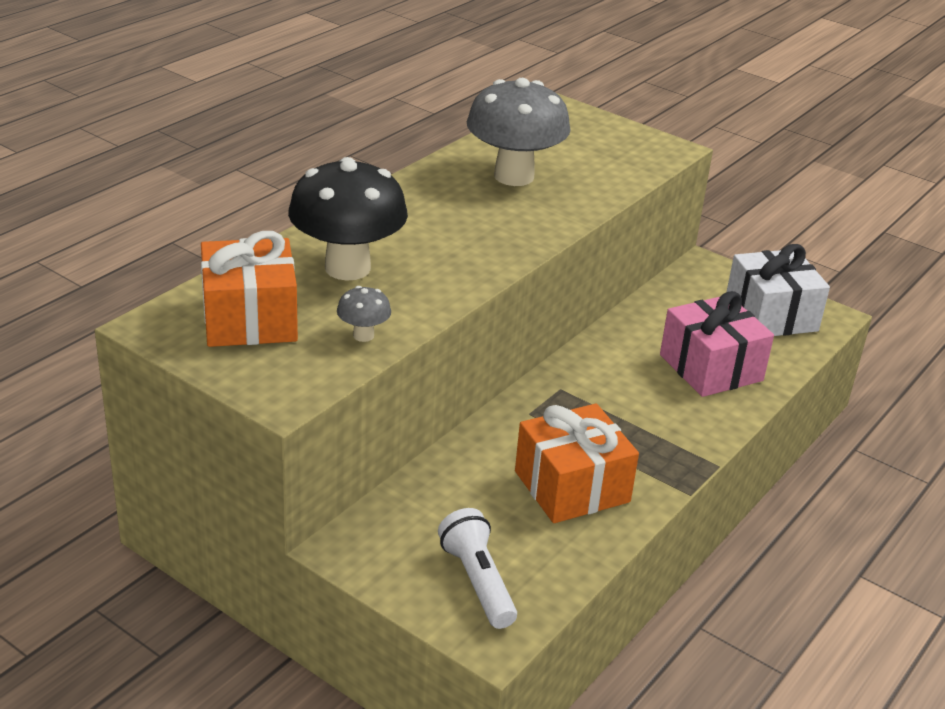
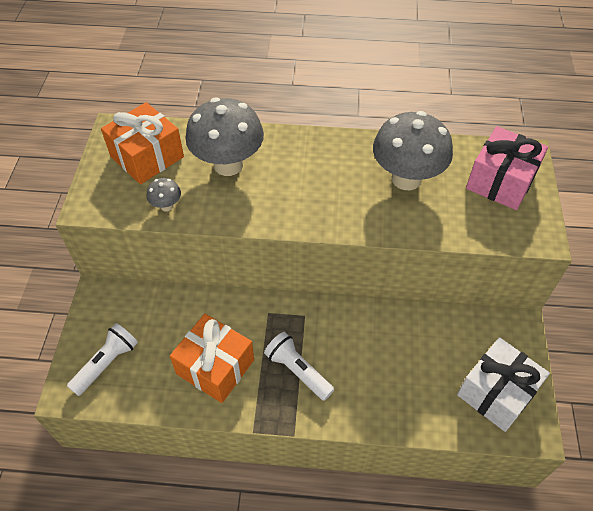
camera: 60 degrees right, 20 degrees up
black mushroom [288,157,408,281] -> grey mushroom [185,98,264,176]
pink gift [660,291,774,397] -> pink gift moved to [466,126,548,210]
none -> white flashlight [264,332,334,401]

